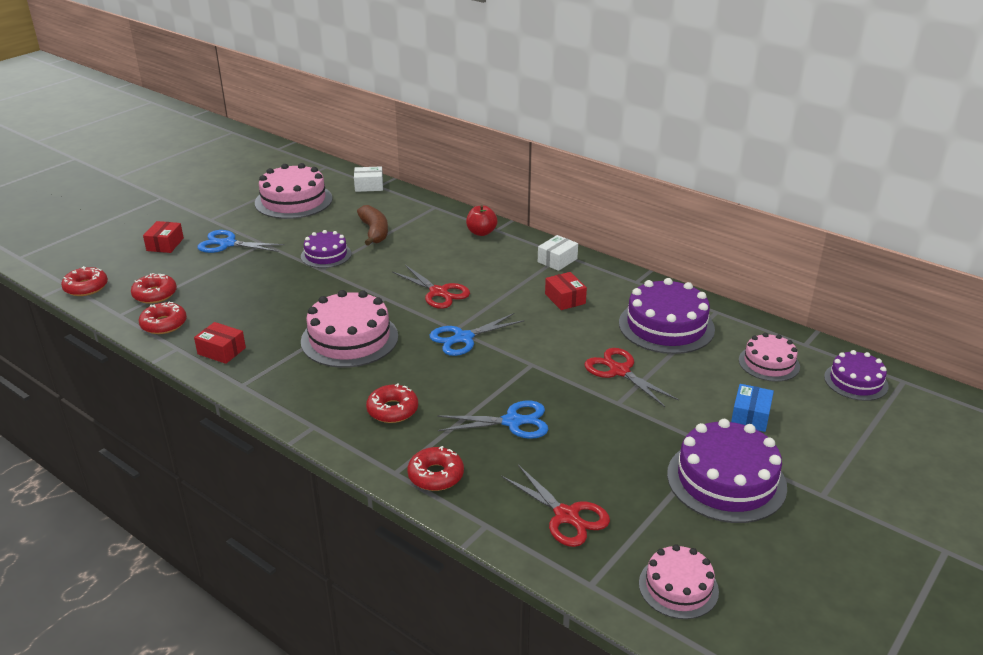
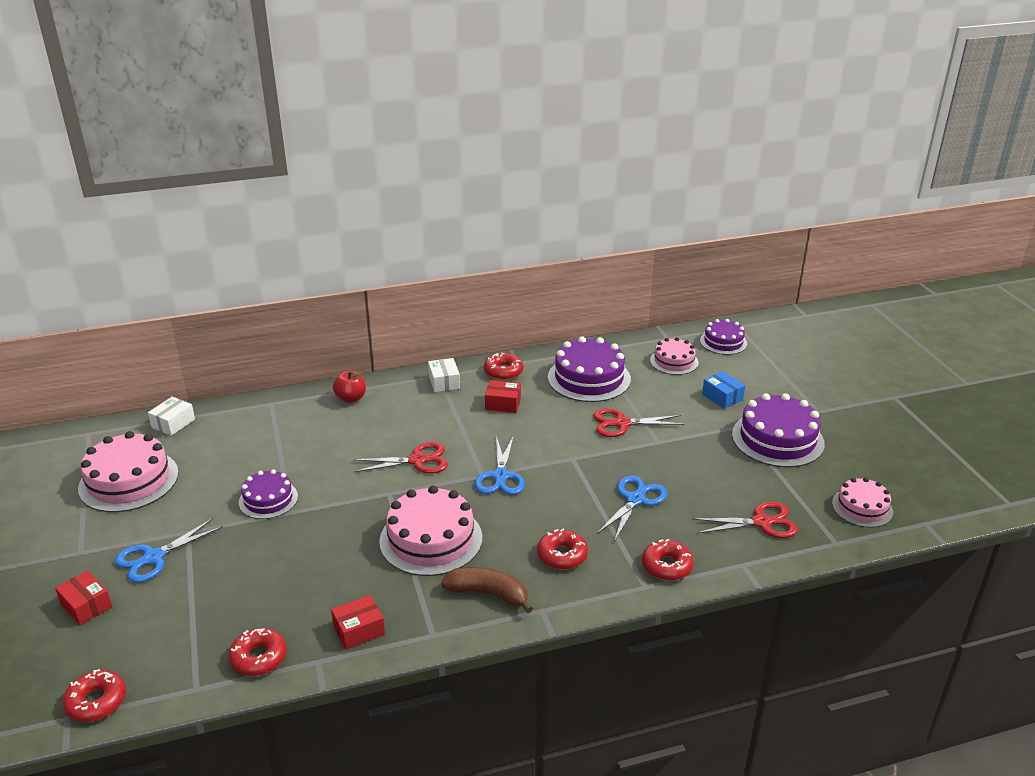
camera: 55 degrees left, 0 degrees up
red donut [131,273,177,304] -> red donut moved to [484,353,523,380]
brown banana [357,205,388,246] -> brown banana moved to [441,567,533,613]

